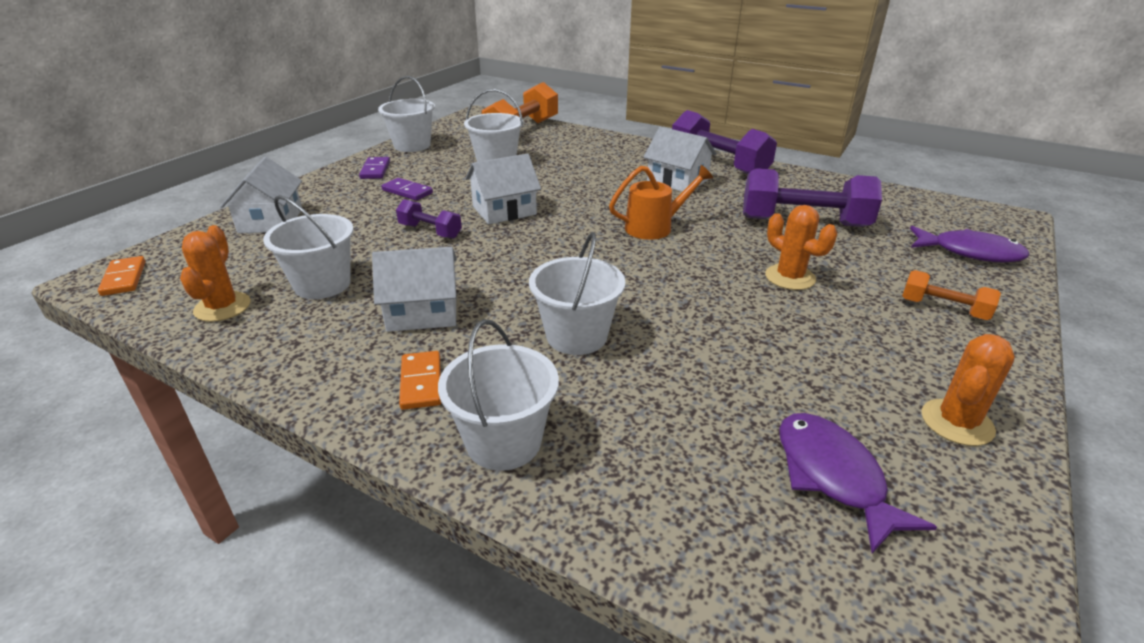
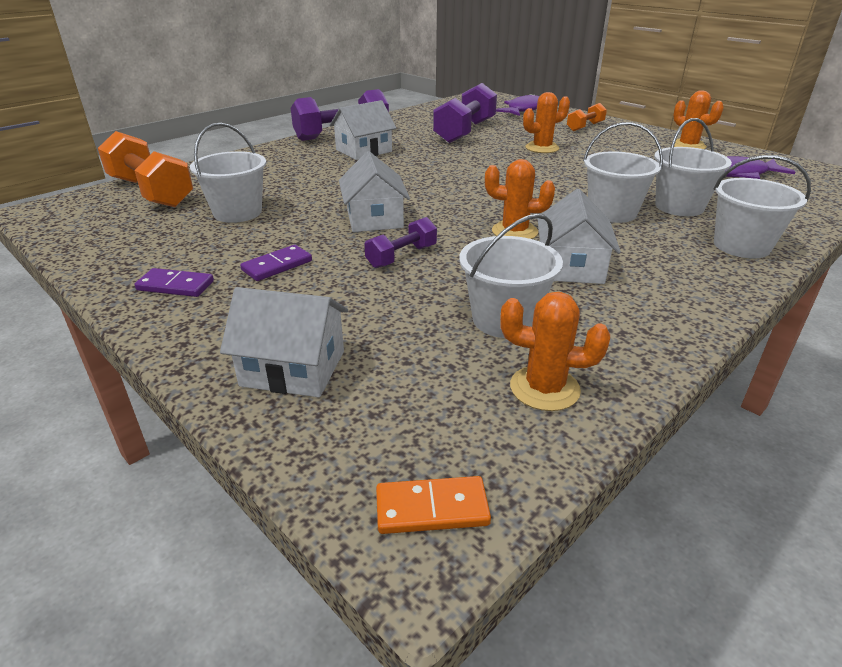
camera: 75 degrees left, 0 degrees up
white bucket [378,76,435,152] -> white bucket moved to [654,118,732,216]
orange domino [399,351,441,410] -> none
orange watering can [609,165,713,240] -> none
none -> orange cactus [485,159,555,239]

